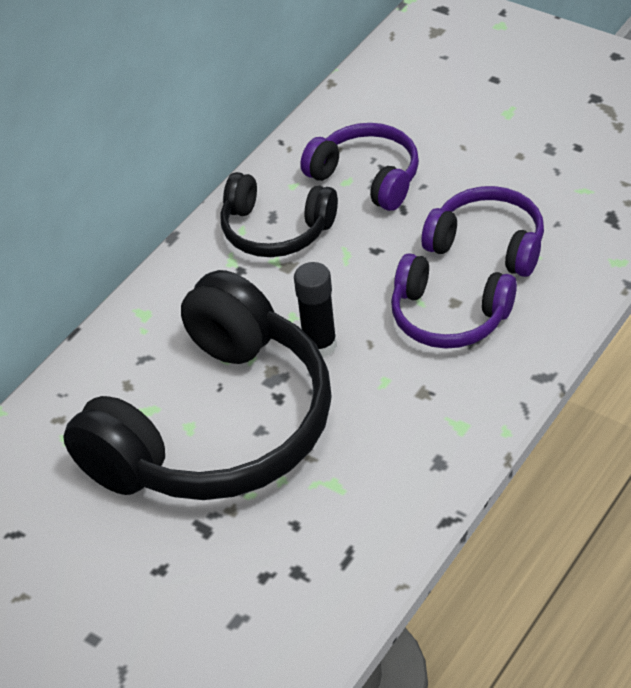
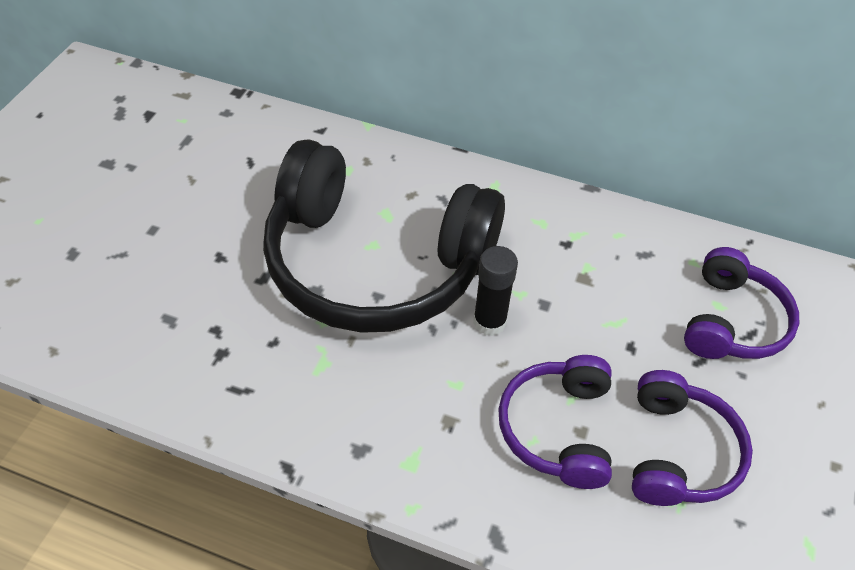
camera: 70 degrees right, 5 degrees up
black headphones [220,172,338,257] -> none

